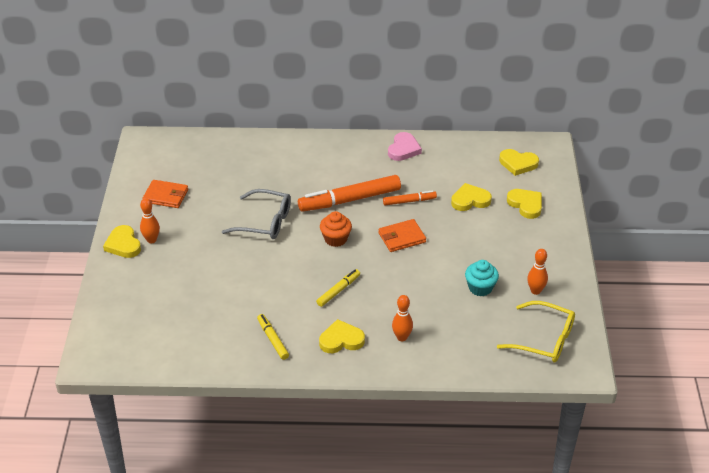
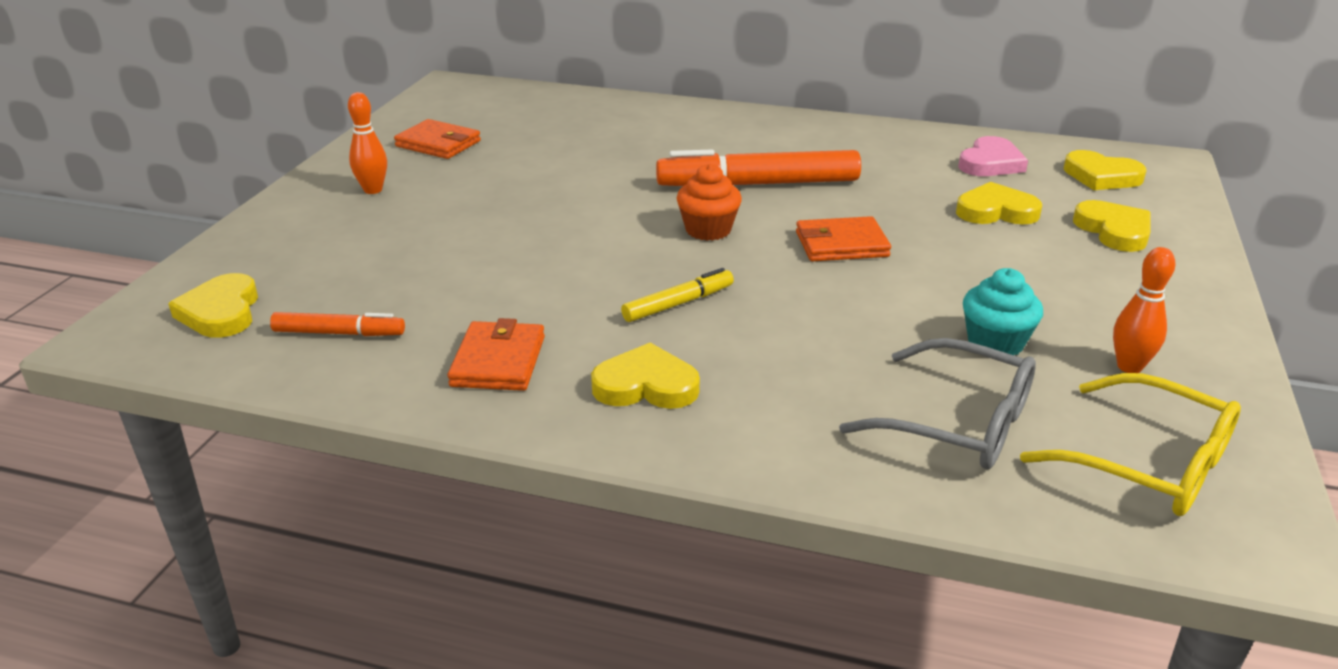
camera: 15 degrees right, 10 degrees down
yellow heart [103,225,141,258] -> yellow heart moved to [168,273,258,338]
grey glasses [222,189,291,239] -> grey glasses moved to [839,338,1036,469]
yellow marker [257,314,289,360] -> orange wallet [447,318,545,391]
orange marker [383,191,437,205] -> orange marker moved to [270,312,405,336]
pink heart [388,132,422,161] -> pink heart moved to [958,136,1028,176]
orange bowling pin [392,295,413,341] -> none

